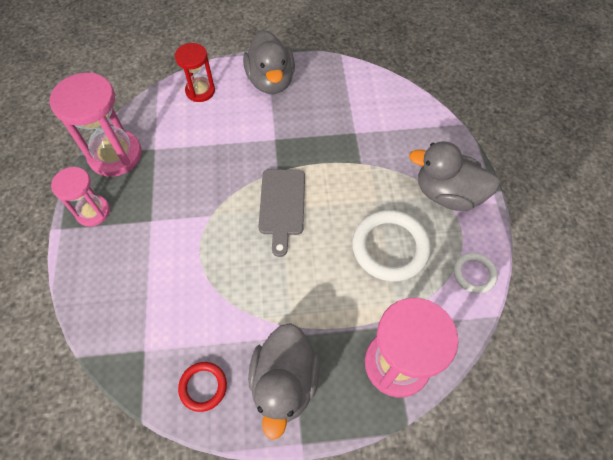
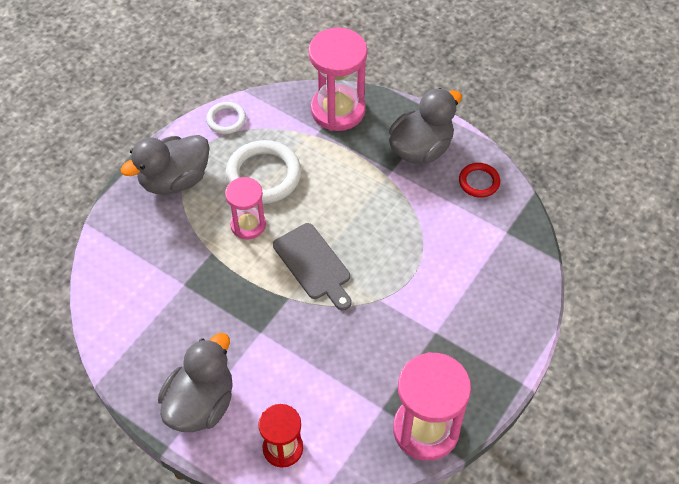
camera: 140 degrees left, 5 degrees down
pink hourglass [51,167,110,227] -> pink hourglass moved to [225,177,266,240]
grey cutting board [258,169,305,257] -> grey cutting board turned 105 degrees clockwise [273,223,351,310]
grey duck [409,141,500,211] -> grey duck turned 90 degrees clockwise [120,135,210,194]

